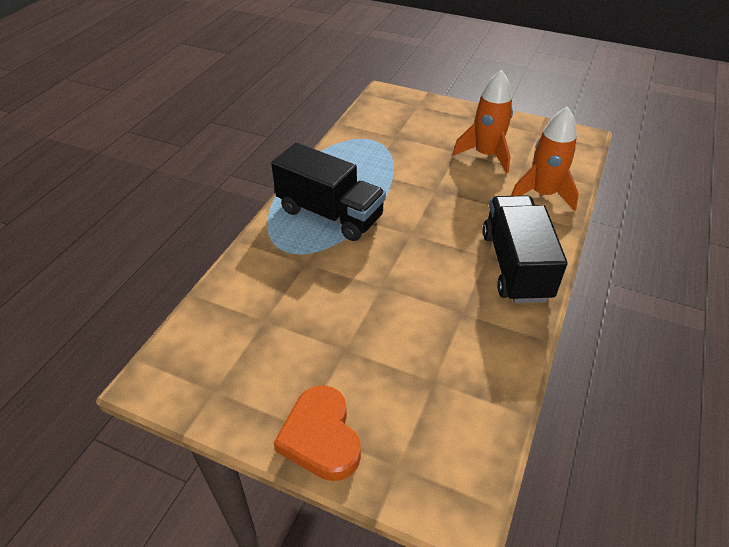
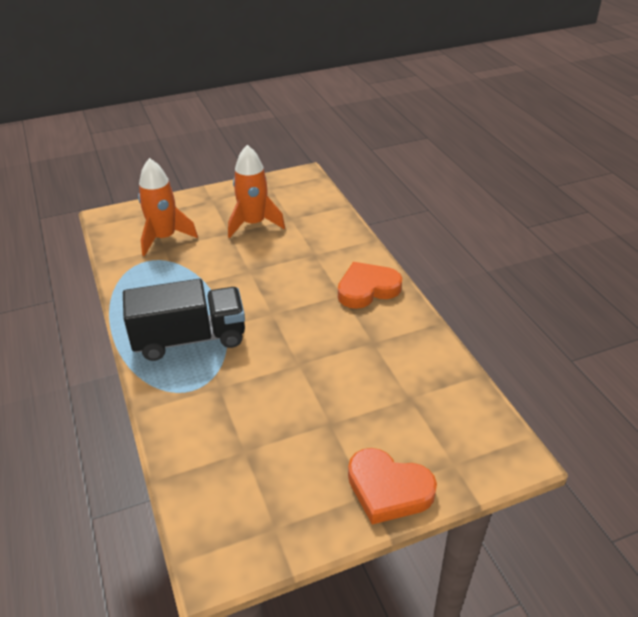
camera: 45 degrees left, 5 degrees down
black truck [483,195,567,303] -> orange heart [338,262,402,309]
orange rocket [511,107,579,211] -> orange rocket moved to [138,158,198,256]

